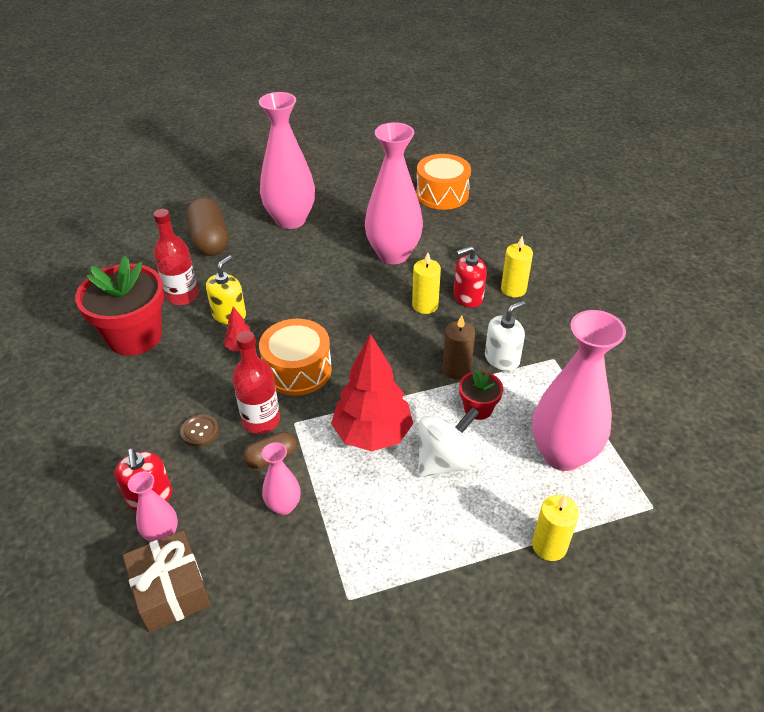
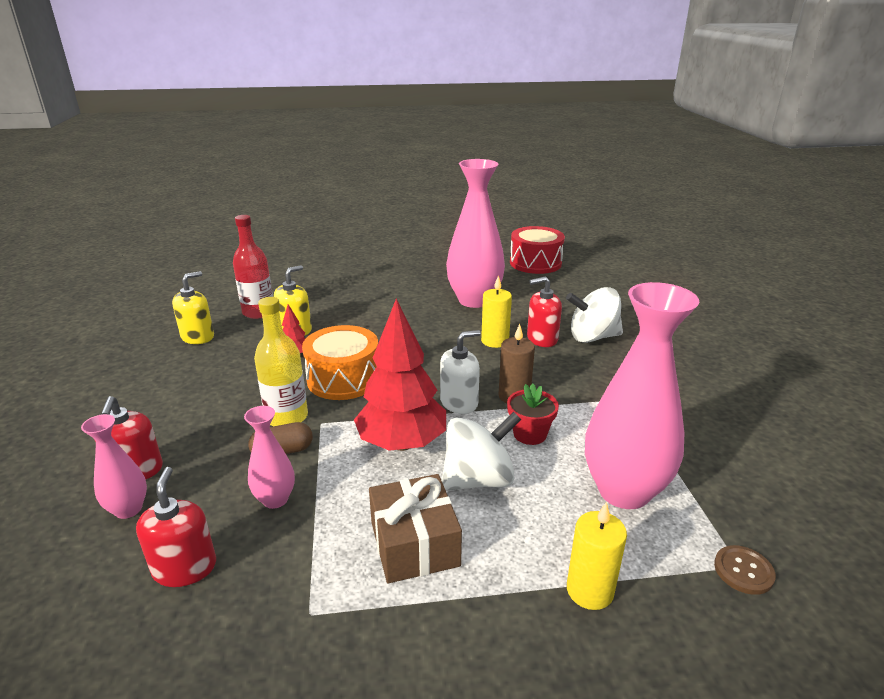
camera: 10 degrees right, 15 degrees down
red flower pot [75,256,164,356] -> yellow soap dispenser [172,271,214,344]
brown gift [123,530,211,633] -> brown gift moved to [369,474,462,583]
brown button [180,414,219,447] -> brown button moved to [714,545,776,595]
brown capsule [187,198,228,256] -> none
red bottle [233,331,280,434] -> yellow bottle [254,297,308,426]
pink vase [259,92,315,229] -> none
orange drum [416,154,471,210] -> red drum [510,226,565,274]
white soap dispenser [485,301,525,371] -> white soap dispenser moved to [440,330,481,414]
yellow candle [501,236,533,297] -> white spinning top [566,287,623,343]
none -> red soap dispenser [136,467,216,587]

